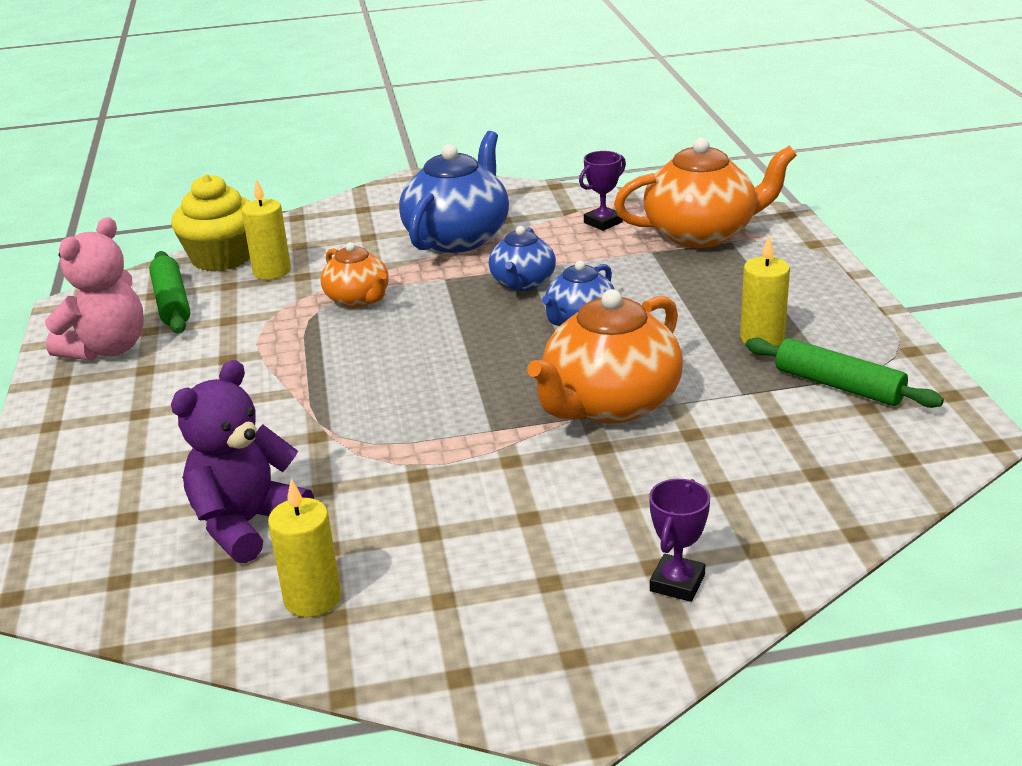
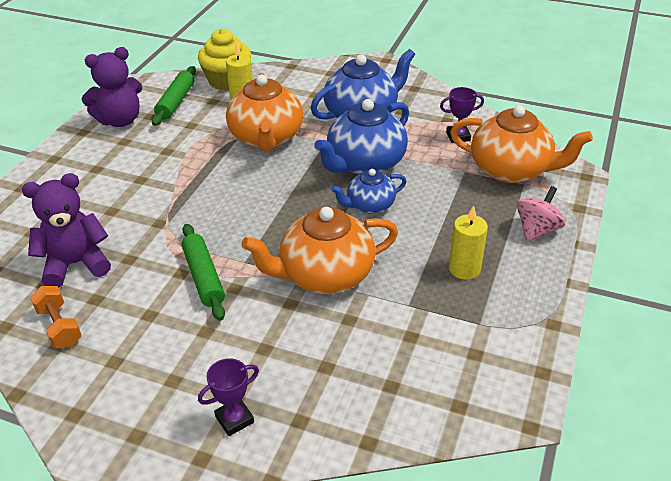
camera: 30 degrees right, 10 degrees up
pink teddy bear [45,217,144,361] -> purple teddy bear [82,47,143,127]
yellow candle [268,479,341,617] -> orange dumbbell [30,286,82,348]
orange teapot [321,242,389,308] -> orange teapot [226,73,303,152], size x1.74
blue teapot [489,226,556,291] -> blue teapot [314,99,409,175], size x1.74
green rolling pin [746,338,944,408] -> green rolling pin moved to [182,224,225,321]
none -> pink spinning top [517,186,566,242]

